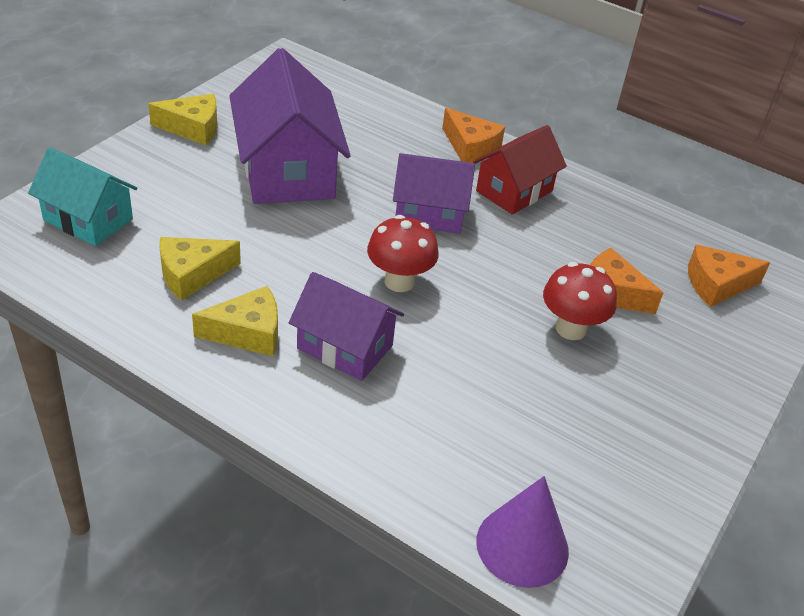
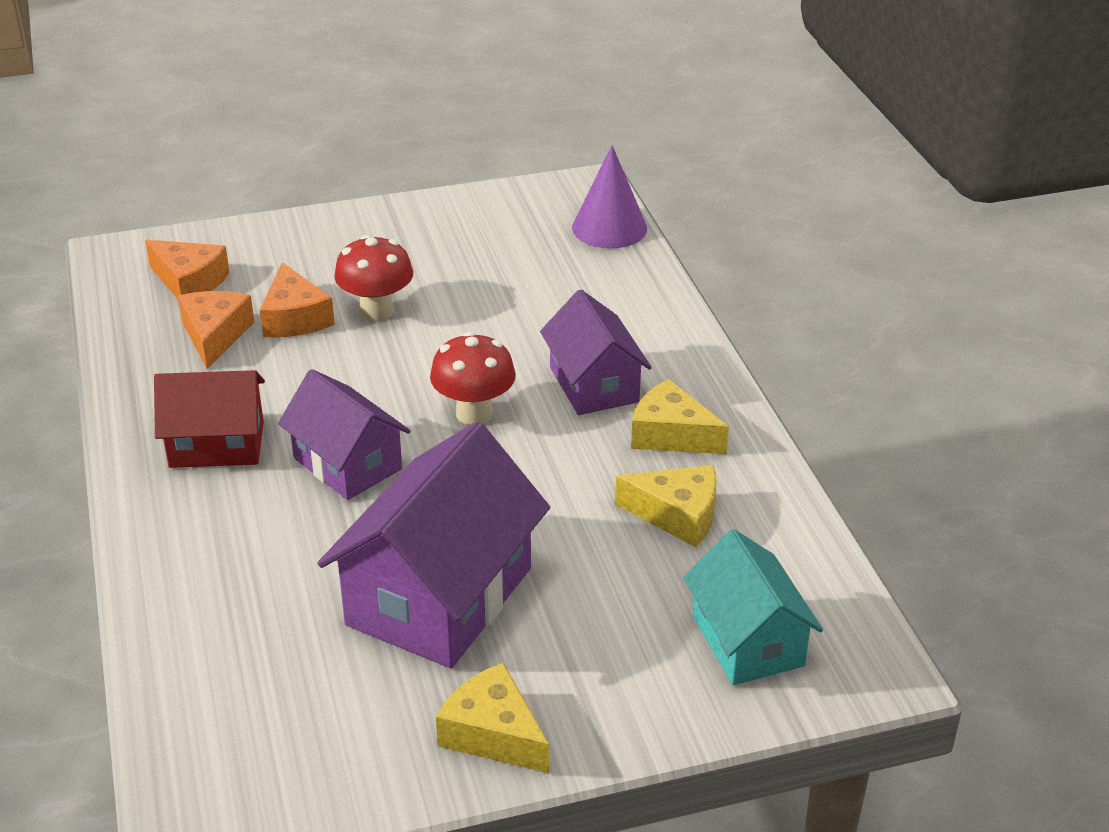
camera: 135 degrees left, 5 degrees down
orange cheese [442,108,505,163] -> orange cheese moved to [178,291,254,369]

